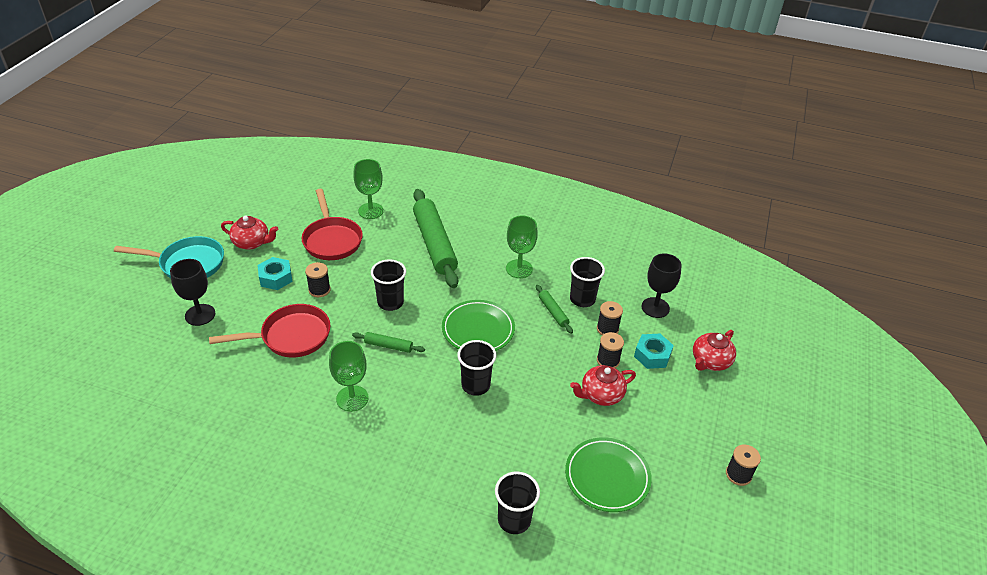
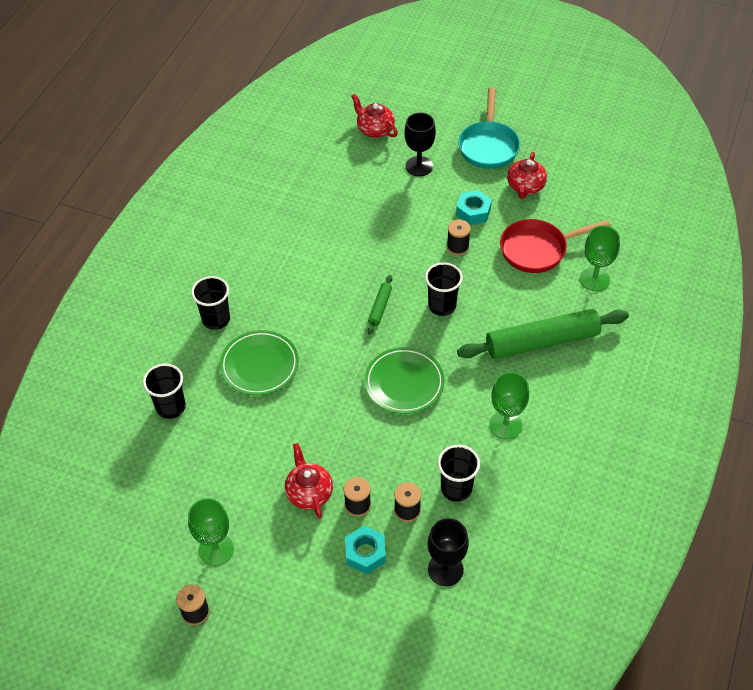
camera: 95 degrees right, 10 degrees up
red pan [209,304,330,357] -> none
green goblet [329,341,369,412] -> green goblet moved to [188,498,234,566]
black cup [457,340,496,396] -> black cup moved to [191,276,230,330]
green rolling pin [536,285,573,334] -> none
green plate [565,437,652,512] -> green plate moved to [220,330,299,395]
red teapot [693,330,736,371] -> red teapot moved to [351,94,398,138]

